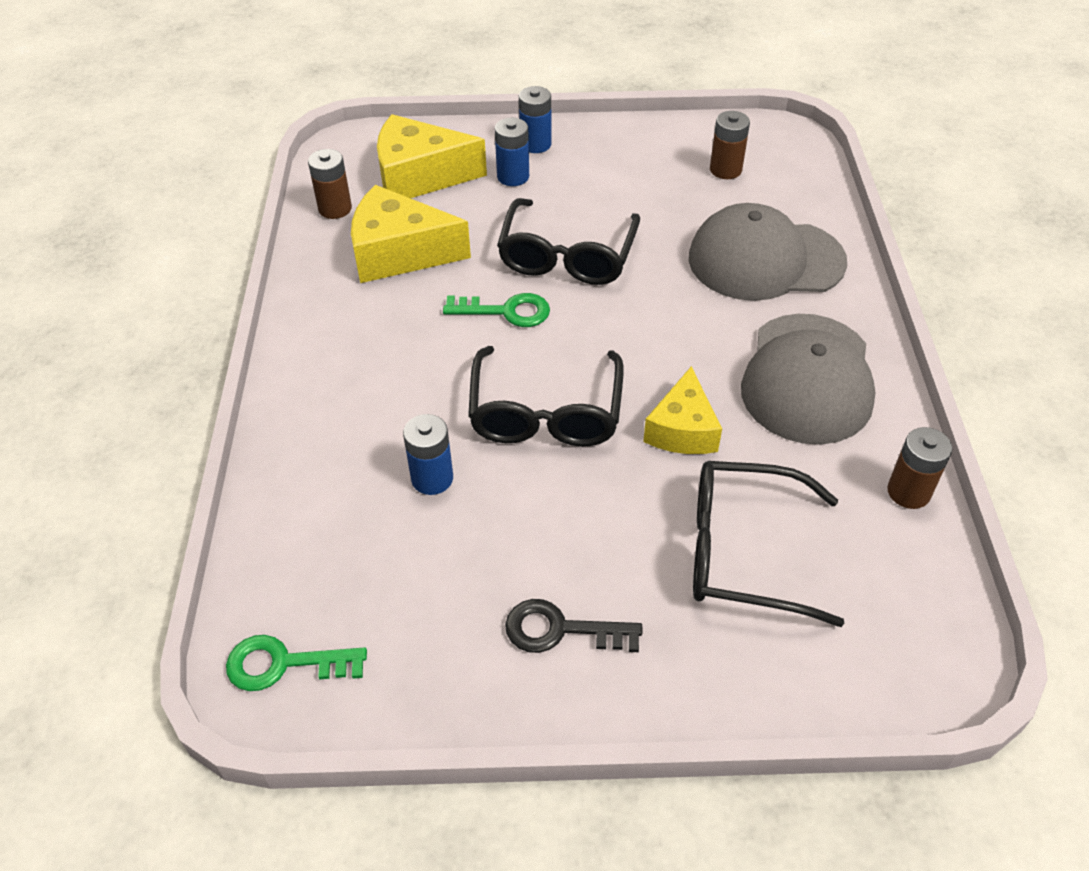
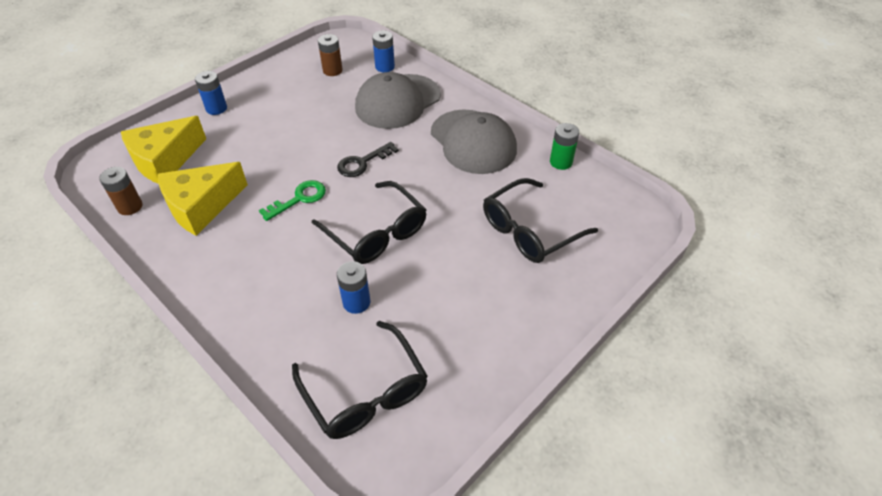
camera: 45 degrees left, 0 degrees up
green key [226,635,367,691] -> none
blue battery [495,118,529,186] -> blue battery moved to [372,30,395,72]
black glasses [497,198,640,285] -> black glasses moved to [292,321,428,439]
black key [505,599,642,653] -> black key moved to [337,142,399,177]
yellow cheese [643,366,722,454] -> none
brown battery [887,427,952,509] -> green battery [550,123,579,170]

